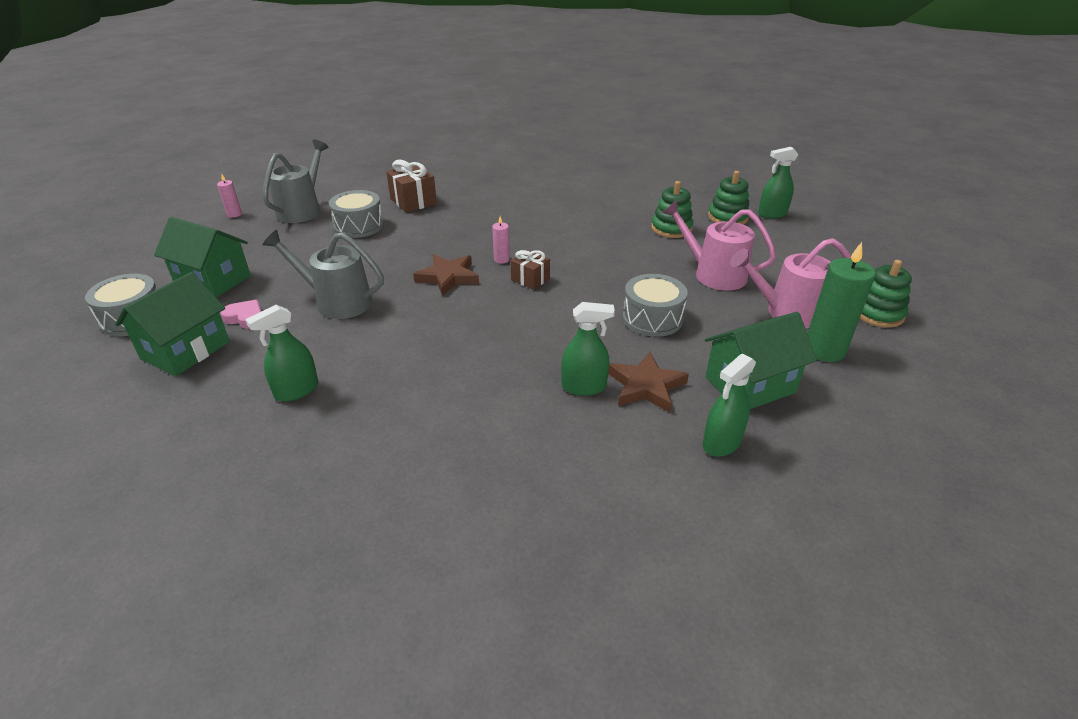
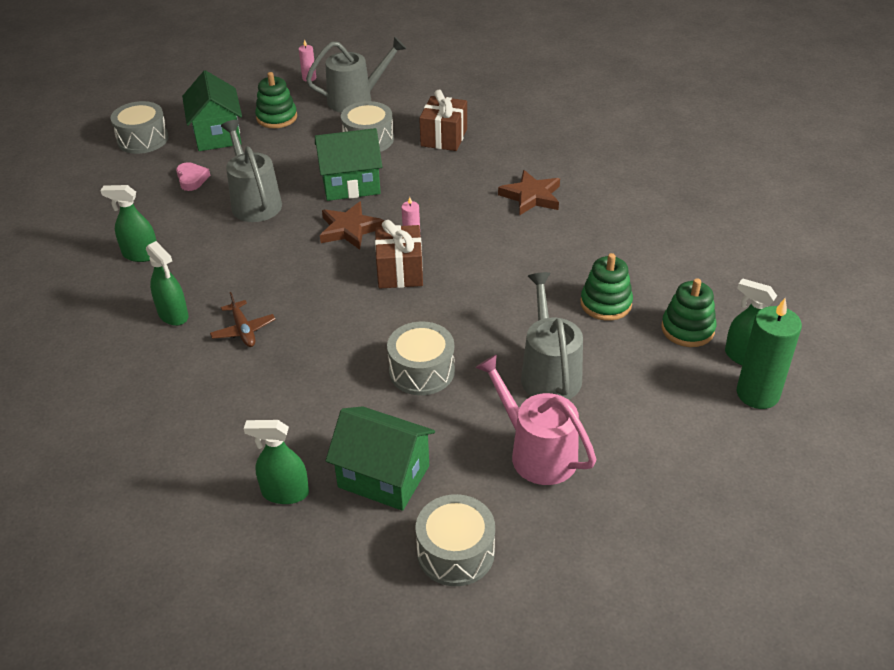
camera: 50 degrees right, 5 degrees up
green house [115,272,230,376] -> green house moved to [315,128,382,201]
brown gift [511,250,550,290] -> brown gift [375,220,423,288], size x1.55
green spray bottle [561,302,615,396] -> green spray bottle moved to [146,241,189,326]
brown star [608,352,689,413] -> brown star moved to [498,170,560,216]
pink watering can [662,200,776,291] -> grey watering can [521,272,583,400]
green candle [807,242,876,362] -> green candle moved to [737,298,802,409]
green stacking toy [860,260,912,328] -> green stacking toy moved to [255,72,297,128]
none -> brown plane [210,292,276,347]
none -> grey drum [416,494,495,586]

